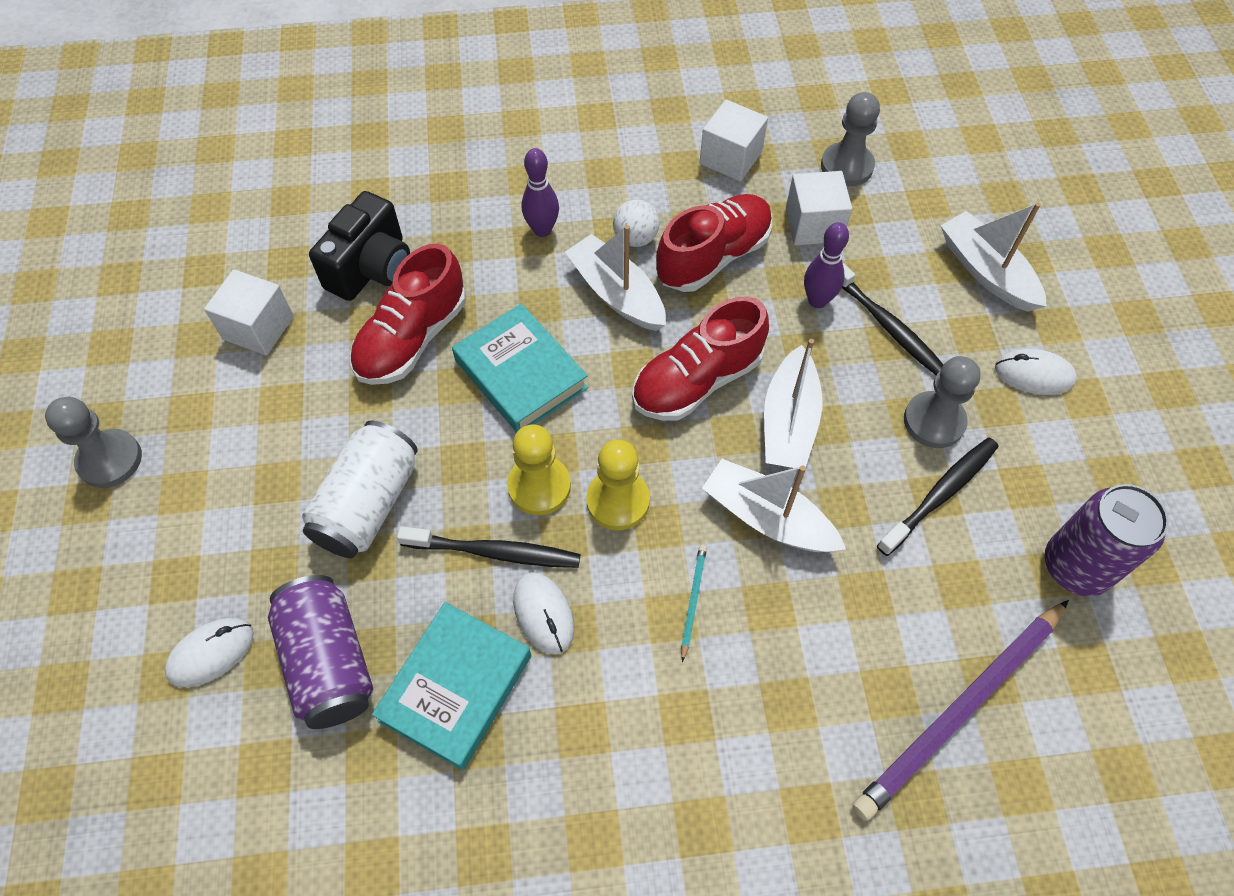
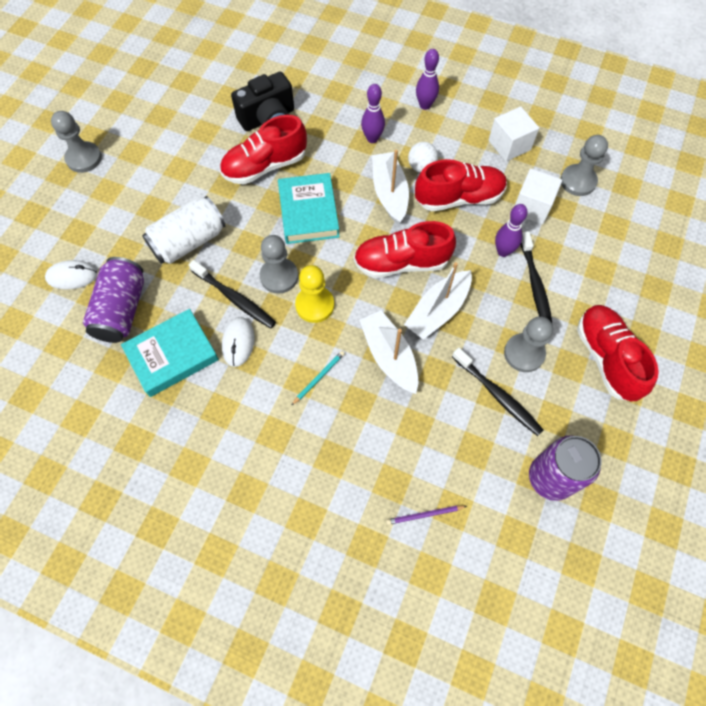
camera: 30 degrees right, 5 degrees up
white cube [204,269,294,355] -> none
yellow pawn [507,424,571,515] -> grey pawn [260,235,298,294]
purple pencil [852,600,1069,821] -> purple pencil [386,506,467,525], size x0.40
black toothbrush [877,438,999,556] -> black toothbrush turned 60 degrees clockwise [452,348,544,436]
white boat [941,202,1047,312] -> none
white mouse [995,349,1077,395] -> red shoe [577,305,659,401]
none -> purple bowling pin [416,49,439,110]

